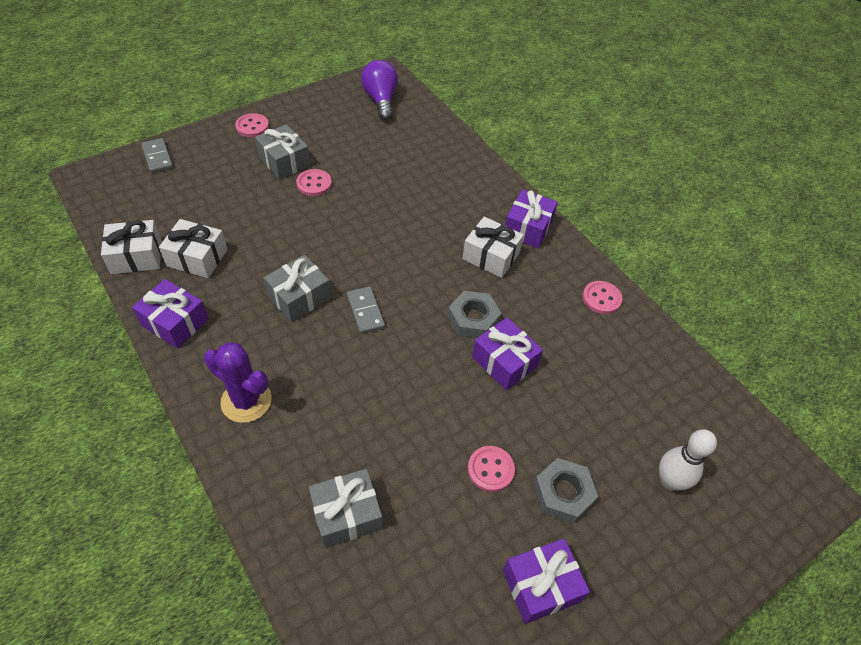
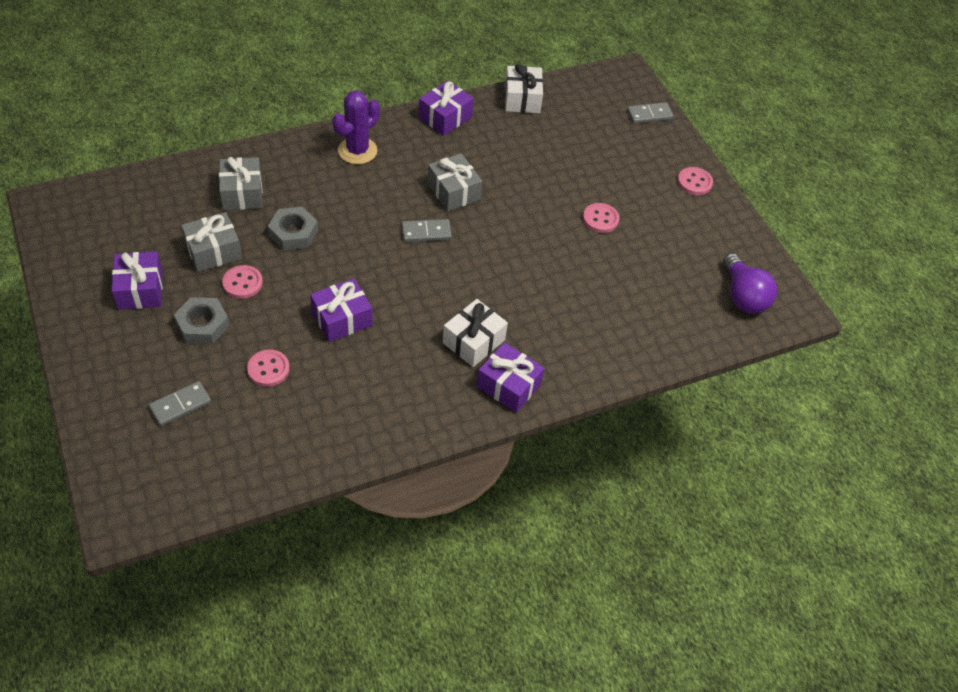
camera: 100 degrees right, 0 degrees up
white gift [159,219,228,278] -> none
grey gift [255,124,310,180] -> grey gift moved to [181,212,242,272]
purple light bulb [361,60,398,120] -> purple light bulb turned 75 degrees clockwise [723,253,777,313]
grey nut [448,291,502,338] -> grey nut moved to [268,207,318,250]
pink button [582,281,622,314] -> pink button moved to [247,349,290,387]
white bowling pin [659,429,717,490] -> grey domino [149,381,211,426]

